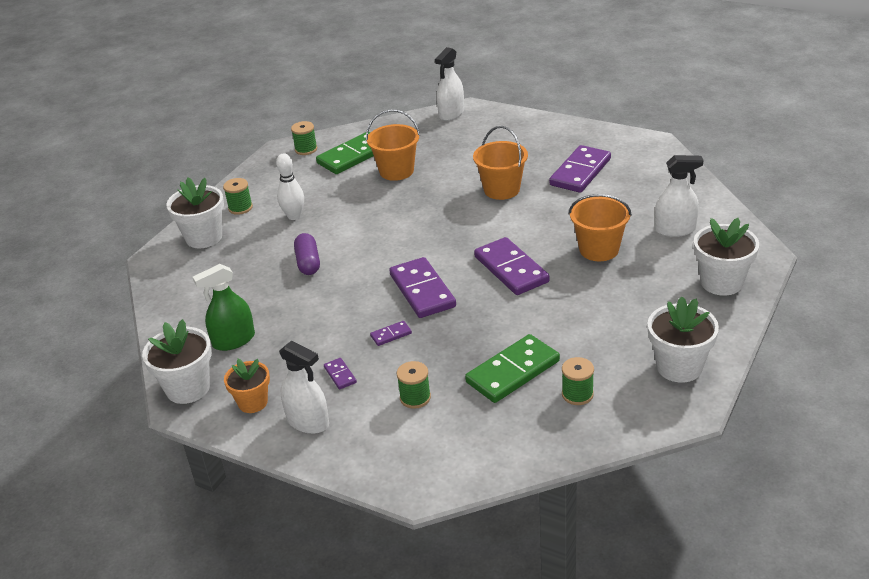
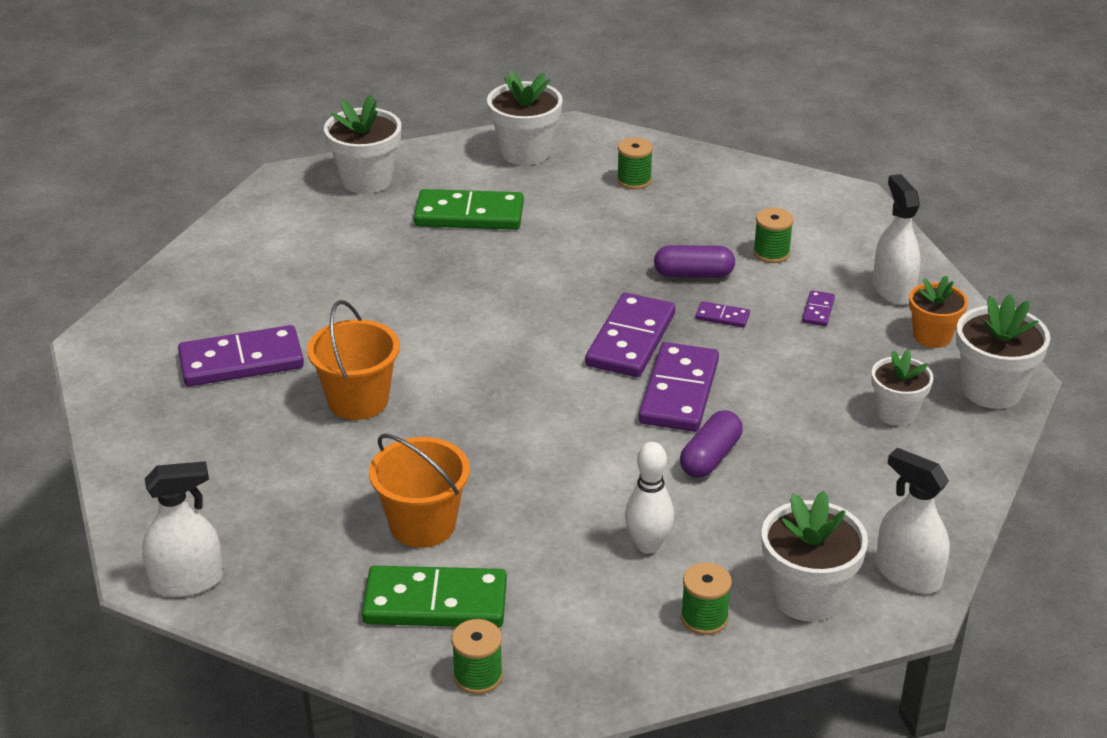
camera: 140 degrees left, 0 degrees up
green spray bottle [193,264,255,351] -> white flower pot [871,349,933,426]
green domino [465,334,560,403] -> green domino moved to [414,189,524,230]
purple domino [474,237,550,295] -> purple domino moved to [639,342,719,432]
orange bucket [569,194,632,261] -> none
white spray bottle [655,155,703,237] -> white spray bottle moved to [876,447,950,594]
none -> purple capsule [654,245,735,278]

